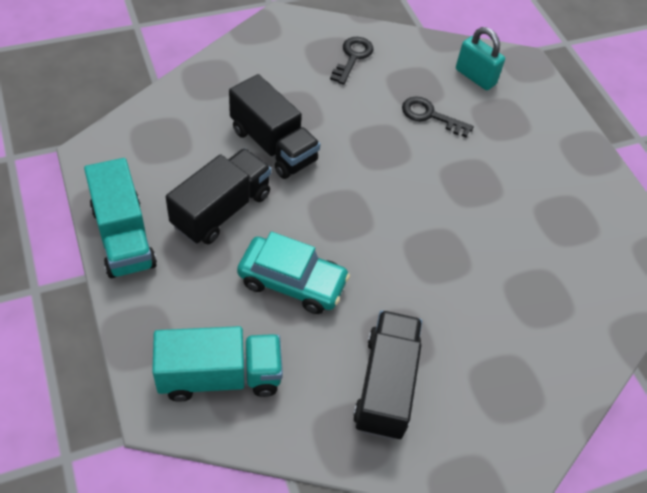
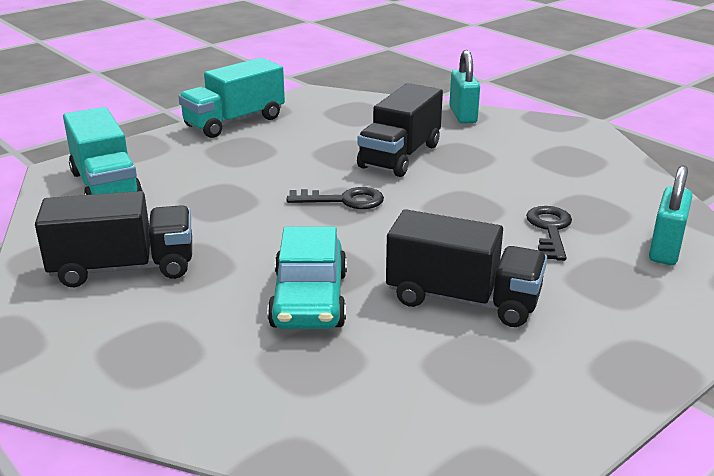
camera: 75 degrees right, 25 degrees down
black truck [166,148,271,244] -> black truck moved to [386,209,547,327]
turquoise car [237,231,350,314] -> turquoise car moved to [267,227,347,329]
black key [330,37,374,85] -> black key moved to [287,187,384,209]
none -> turquoise padlock [449,50,480,124]

